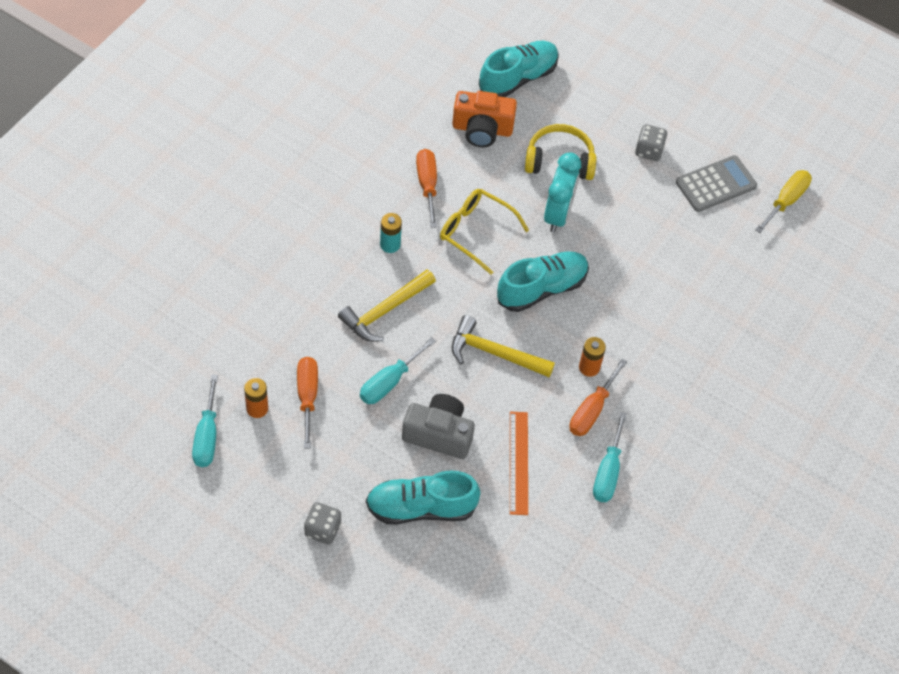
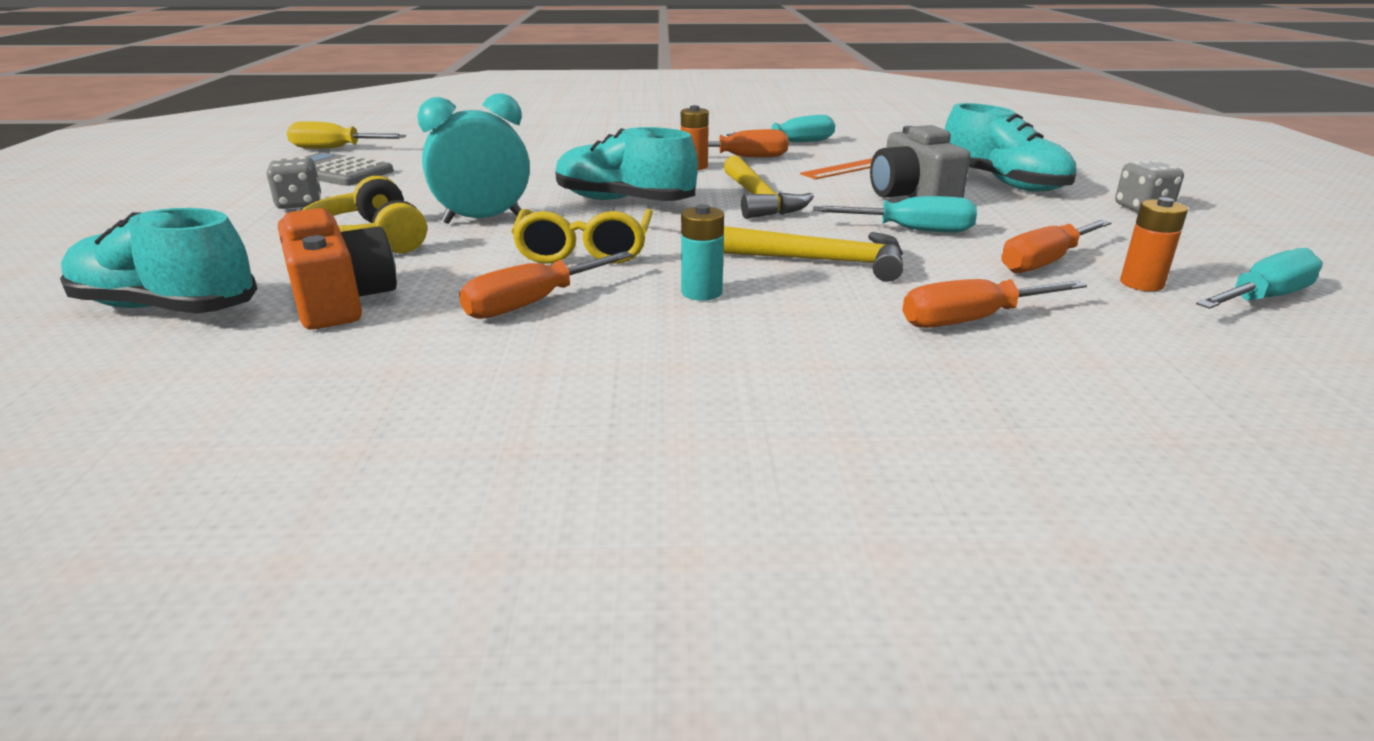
camera: 120 degrees left, 30 degrees down
none -> orange screwdriver [903,279,1087,328]

